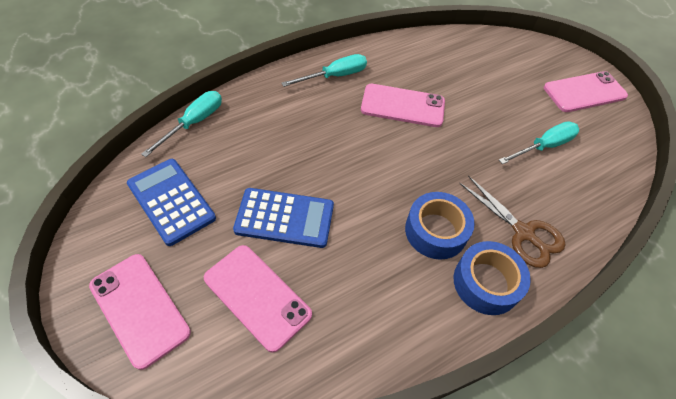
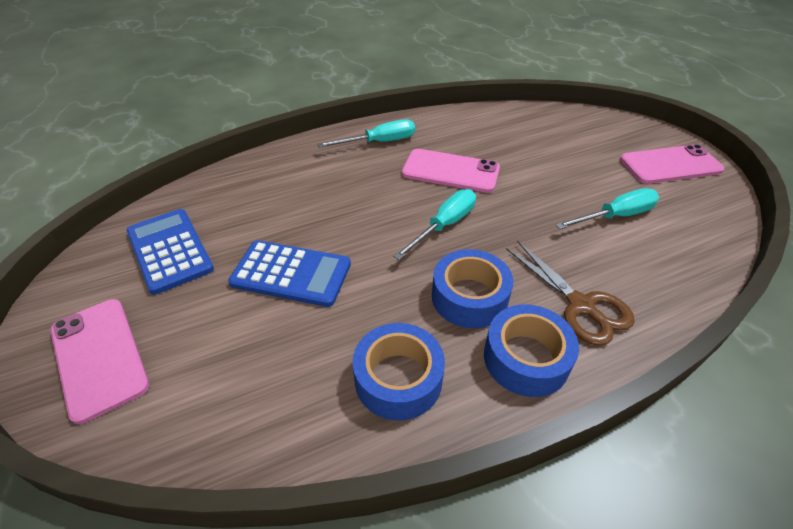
camera: 10 degrees right, 10 degrees down
turquoise screwdriver [141,91,222,157] -> turquoise screwdriver moved to [393,189,476,260]
pink phone [204,245,312,353] -> none
none -> blue tape [353,323,445,421]

